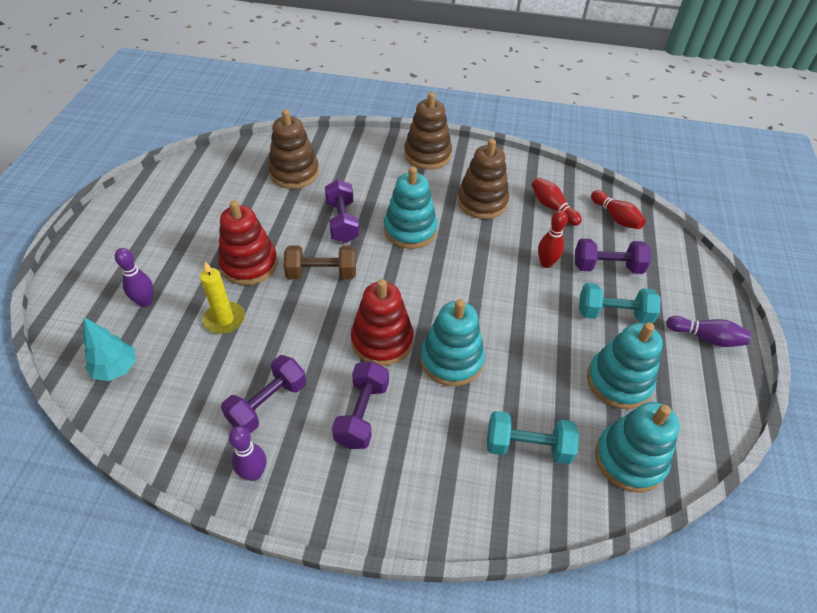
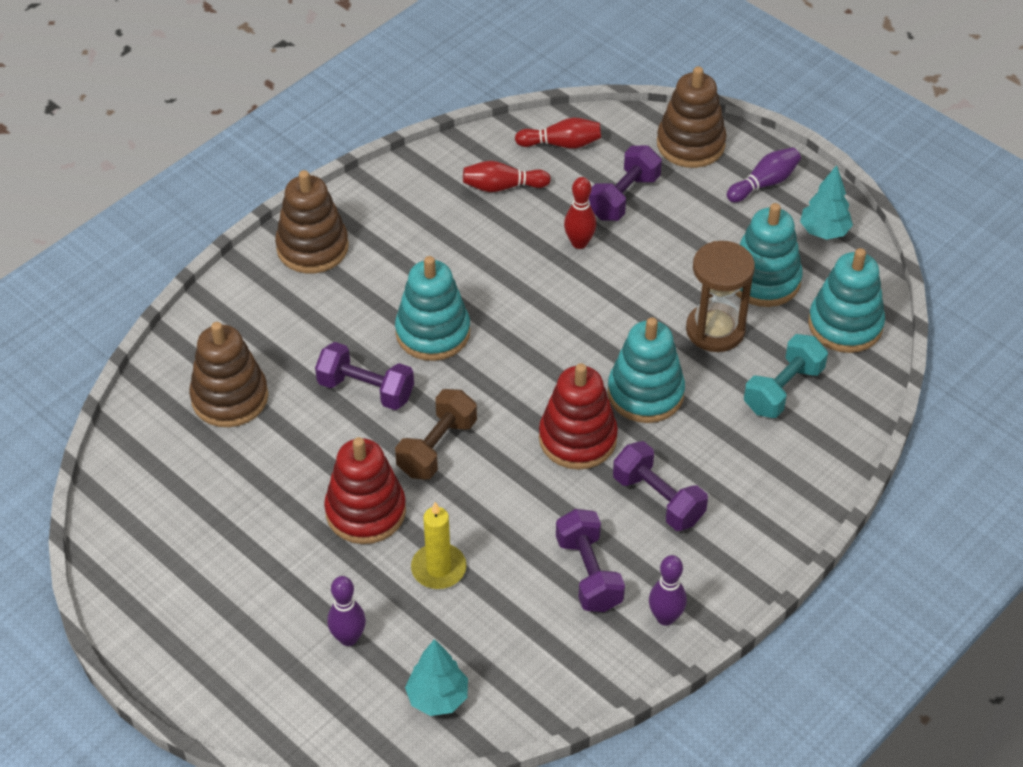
camera: 55 degrees left, 0 degrees up
brown stacking toy [457,139,509,219] -> brown stacking toy moved to [657,66,727,168]
turquoise dumbbell [579,283,661,324] -> none
none -> brown hourglass [686,241,755,352]
none -> turquoise tree [800,165,853,239]

